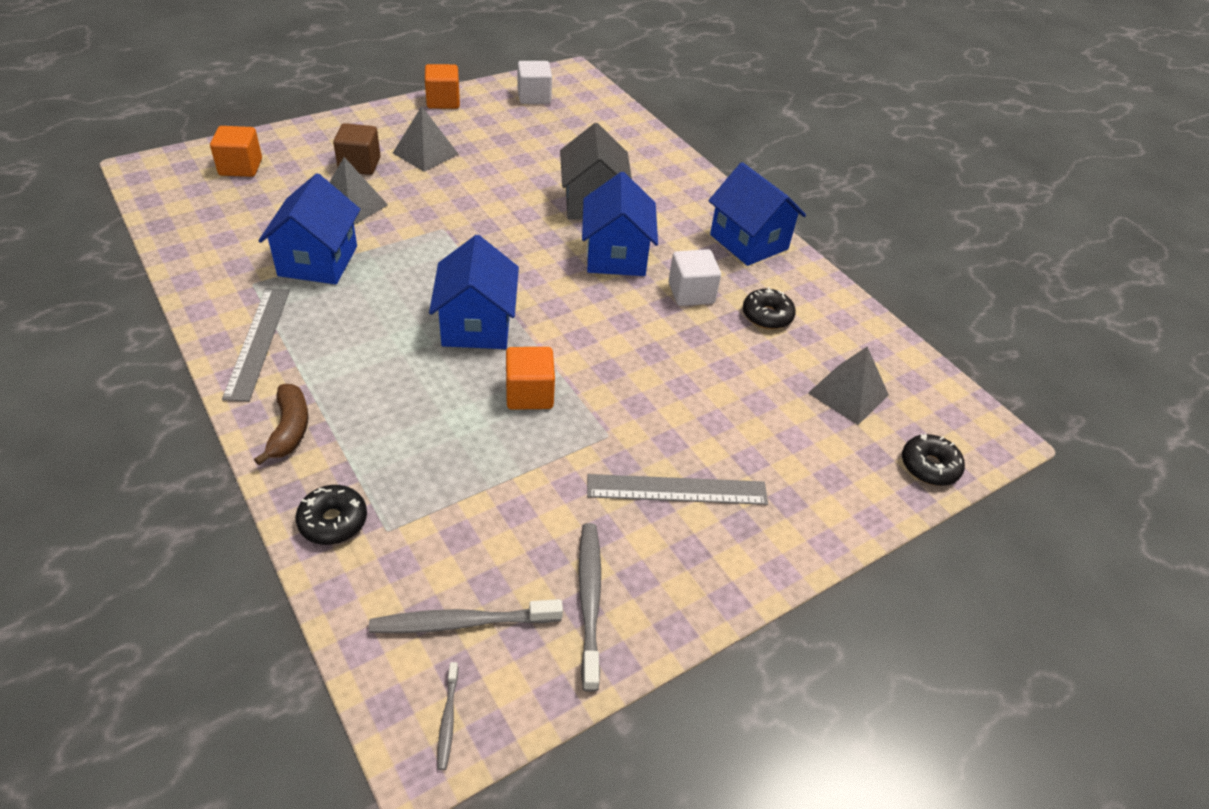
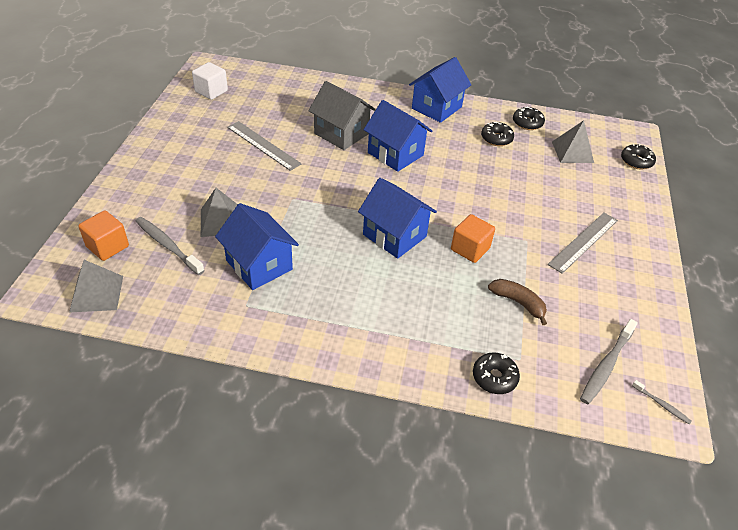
camera: 45 degrees left, 0 degrees up
grey ruler [222,288,290,401] -> grey ruler moved to [227,121,302,171]
brown banana [254,384,308,465] -> brown banana moved to [488,279,547,325]
brown cube [333,123,381,175] -> none
grey pyramid [393,106,458,172] -> grey pyramid moved to [69,260,123,313]
orange cube [425,64,460,109] -> none
grey toothbrush [579,523,601,692] -> grey toothbrush moved to [136,217,205,275]
white cube [669,249,721,306] -> none
blue house [708,162,806,266] -> blue house turned 60 degrees counterclockwise [409,57,471,123]
none -> black donut [513,106,545,130]

